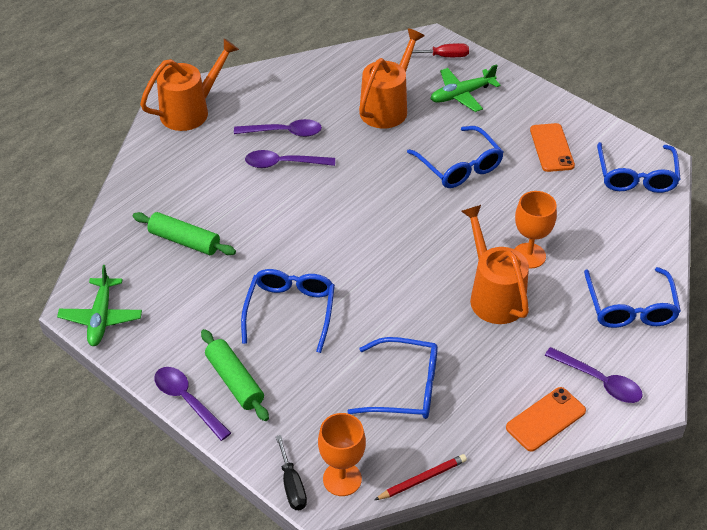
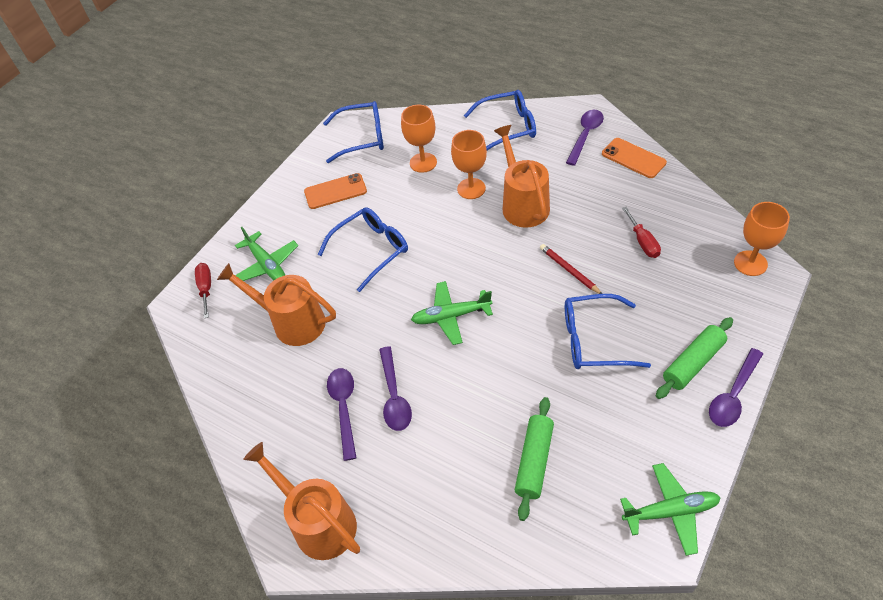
camera: 95 degrees left, 5 degrees up
black screwdriver [276,435,307,510] -> none
blue glasses [347,337,438,419] -> red screwdriver [622,207,661,258]
red pencil [375,454,467,500] -> red pencil moved to [540,244,602,294]
orange watering can [461,205,529,324] -> orange watering can turned 105 degrees clockwise [494,125,550,228]
none -> orange goblet [401,105,437,173]
none -> green plane [411,281,493,345]

